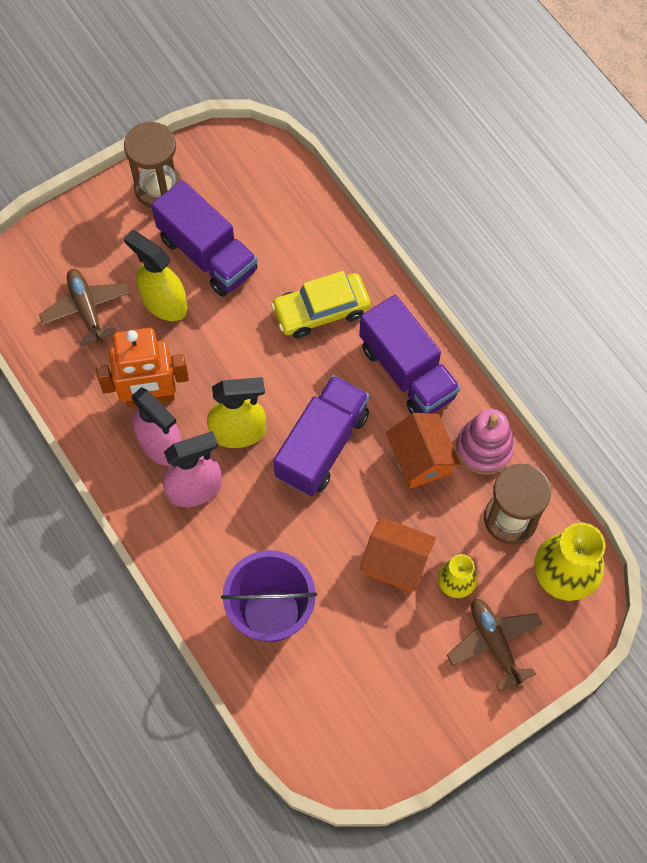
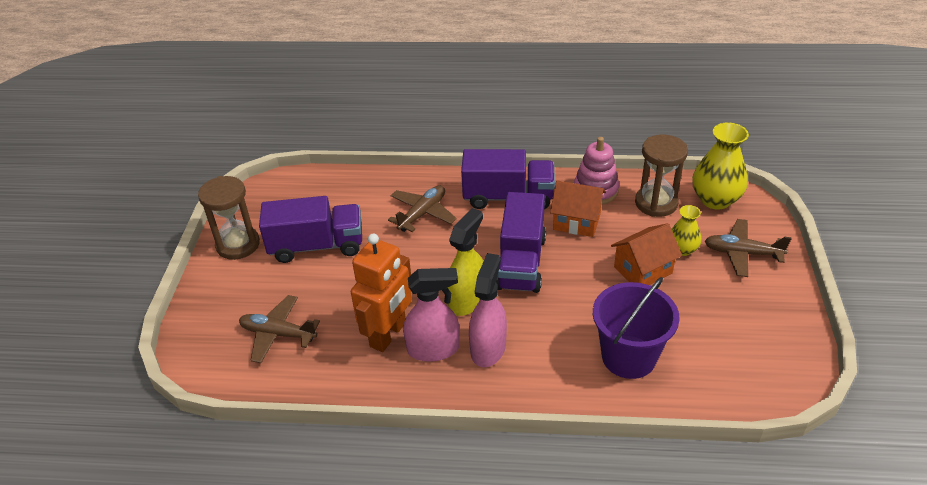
camera: 50 degrees left, 25 degrees down
yellow spray bottle [124,230,187,321] -> none
yellow car [271,271,371,339] -> brown plane [388,185,457,232]
purple truck [273,375,369,496] -> purple truck turned 150 degrees counterclockwise [496,192,546,293]

